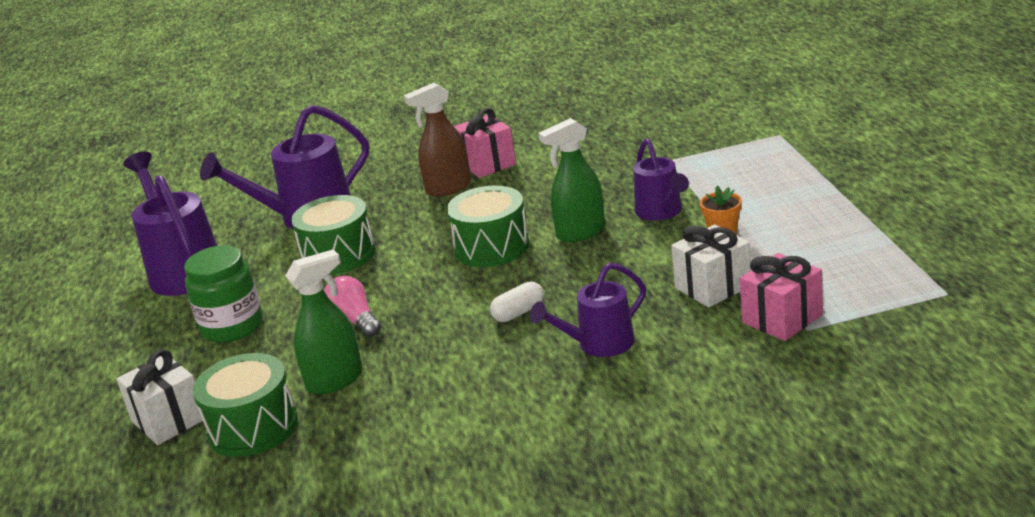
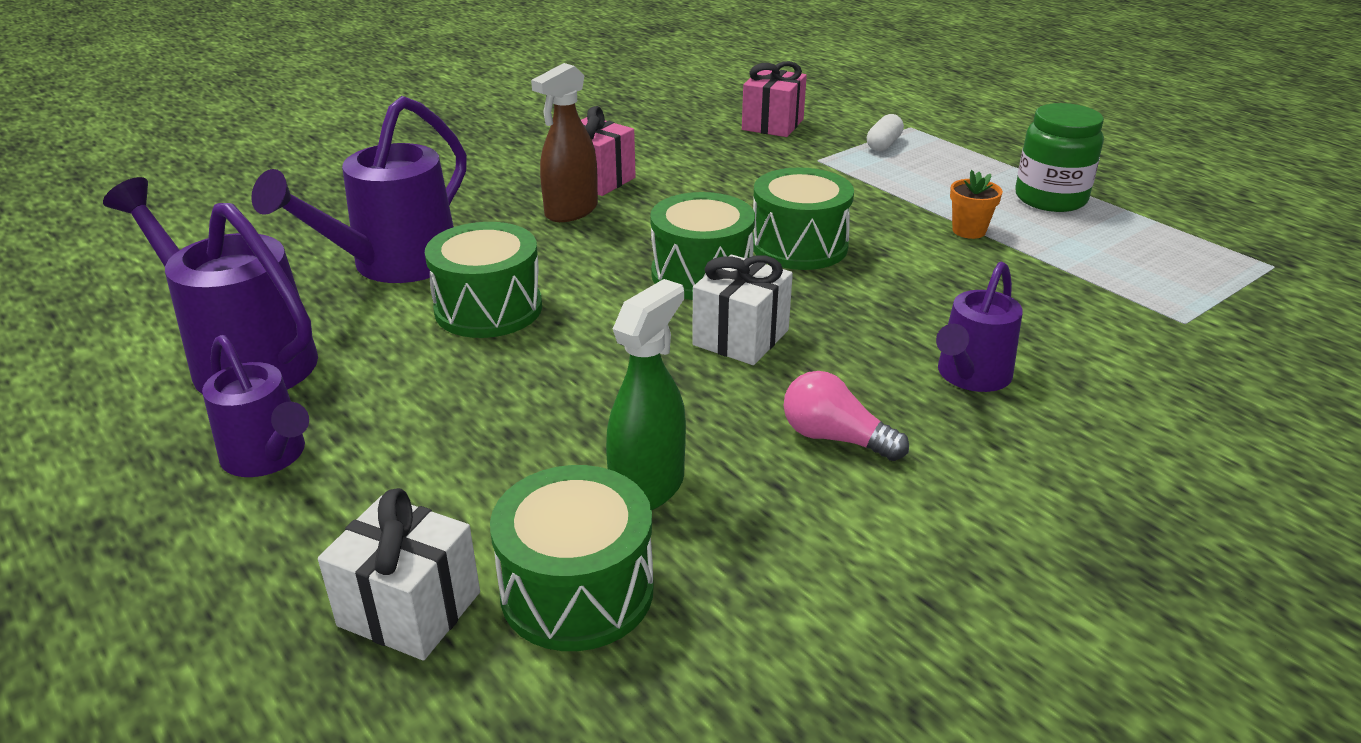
camera: 30 degrees left, 5 degrees up
green jar [184,245,263,343] -> green jar moved to [1015,103,1104,212]
pink light bulb [324,276,381,337] -> pink light bulb moved to [784,371,909,461]
white capsule [490,282,544,322] -> white capsule moved to [867,114,904,151]
green spray bottle [539,118,605,242] -> green drum [753,167,854,270]
purple watering can [633,138,689,221] -> purple watering can moved to [202,335,309,477]
white gift [671,225,751,307] -> white gift moved to [692,255,793,365]
pink gift [740,253,823,341] -> pink gift moved to [742,61,807,137]

